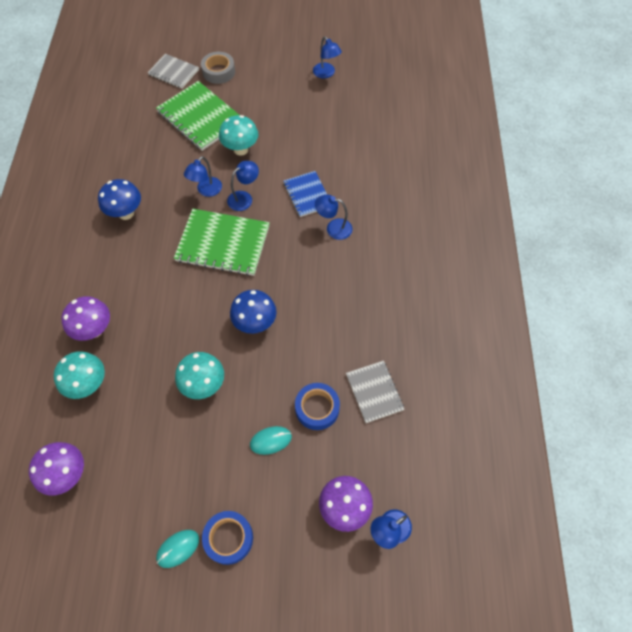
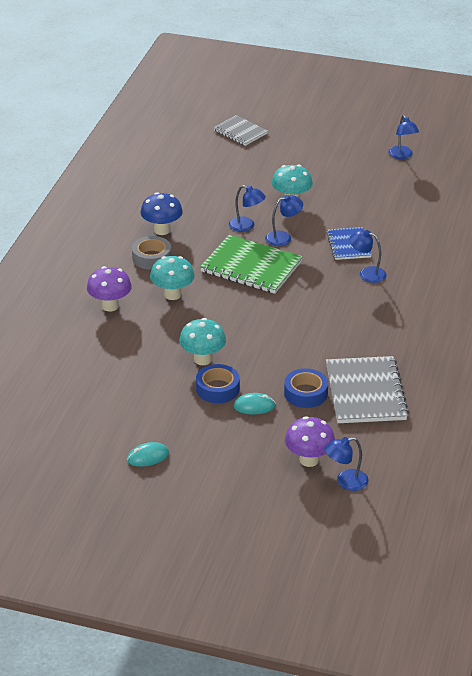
camera: 15 degrees right, 25 degrees down
purple mushroom [29,442,84,496] -> none
turquoise mushroom [54,351,105,399] -> turquoise mushroom moved to [150,256,194,300]
green notebook [156,81,239,151] -> none
blue lamp [184,156,222,197] -> blue lamp turned 105 degrees counterclockwise [229,185,266,232]
grey tape [201,52,235,84] -> grey tape moved to [132,236,171,270]
blue tape [202,511,253,565] -> blue tape moved to [196,364,240,403]
blue mushroom [230,290,276,334] -> none
grey notebook [346,361,405,423] -> grey notebook [326,356,409,423], size x1.68

